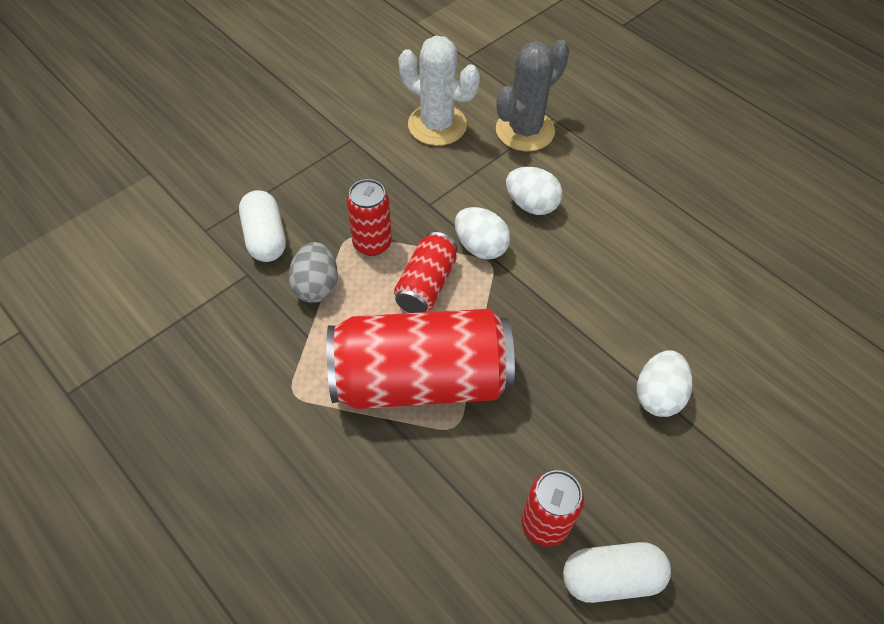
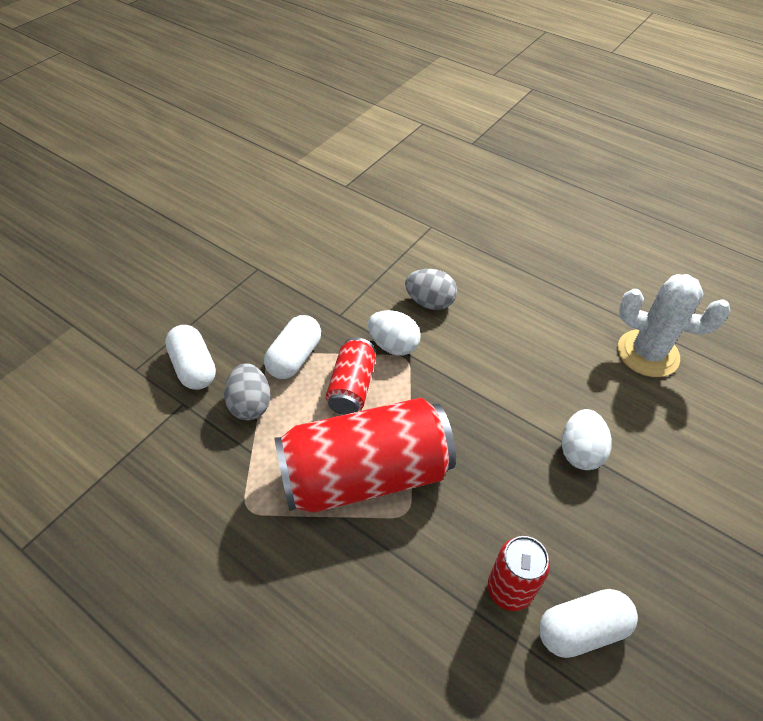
camera: 10 degrees left, 5 degrees down
red can [347,179,392,256] -> white capsule [264,315,321,379]
white cactus [399,36,480,146] -> white cactus moved to [618,274,730,377]
grey cactus [496,39,569,151] -> none
white egg [506,167,562,215] -> grey egg [405,269,457,310]

